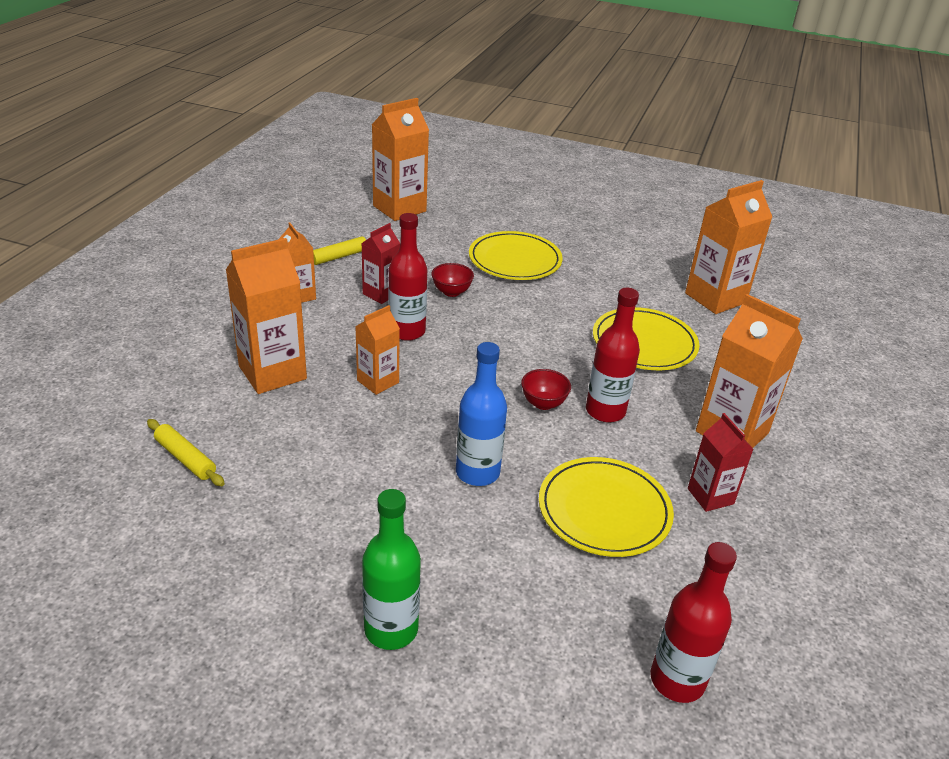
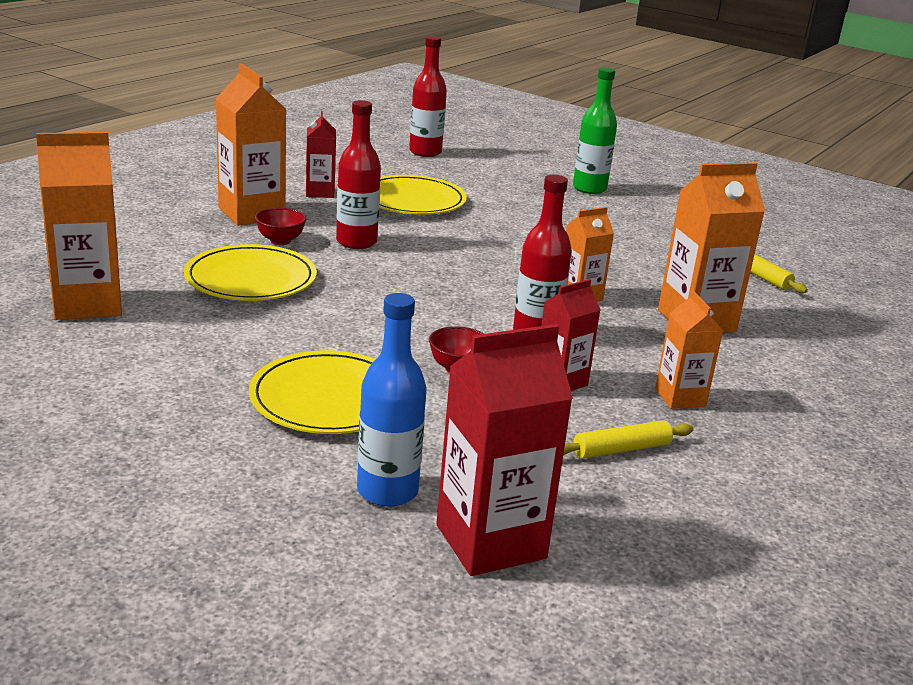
camera: 165 degrees left, 10 degrees down
orange carton [372,98,429,221] -> red carton [436,324,573,576]
blue bottle [456,342,507,486] -> blue bottle moved to [357,293,427,507]
red bowl [521,369,571,410] -> red bowl moved to [255,208,307,245]

